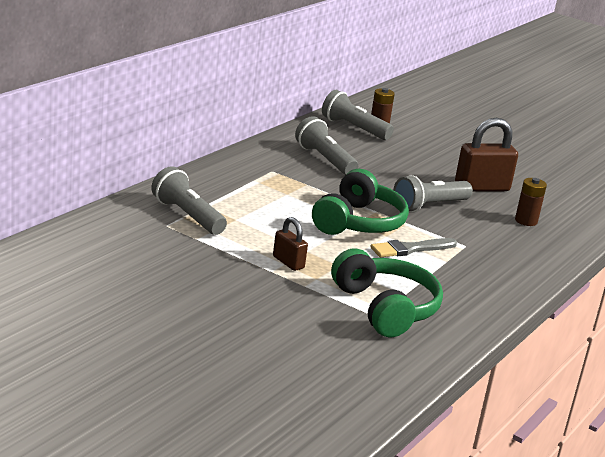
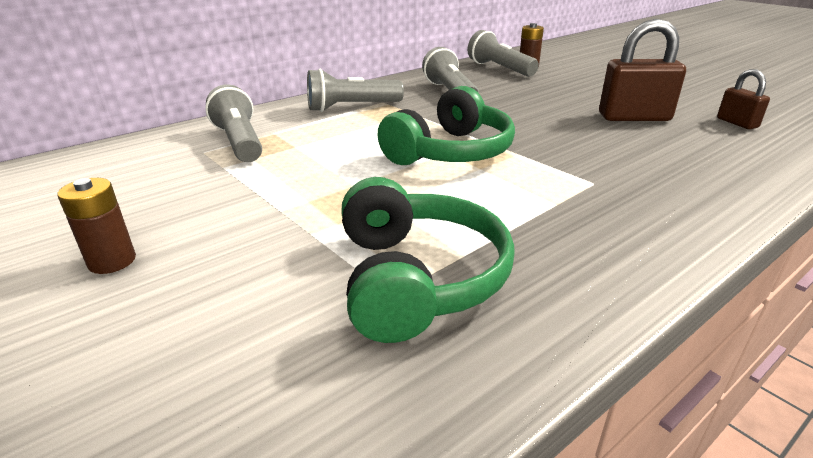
camera: 20 degrees right, 5 degrees up
brown padlock [273,217,308,271] -> brown padlock moved to [717,69,770,129]
grey brush [370,238,457,257] -> none
grey flashlight [393,175,473,213] -> grey flashlight moved to [307,69,404,112]
brown battery [515,178,547,226] -> brown battery moved to [57,178,136,274]

